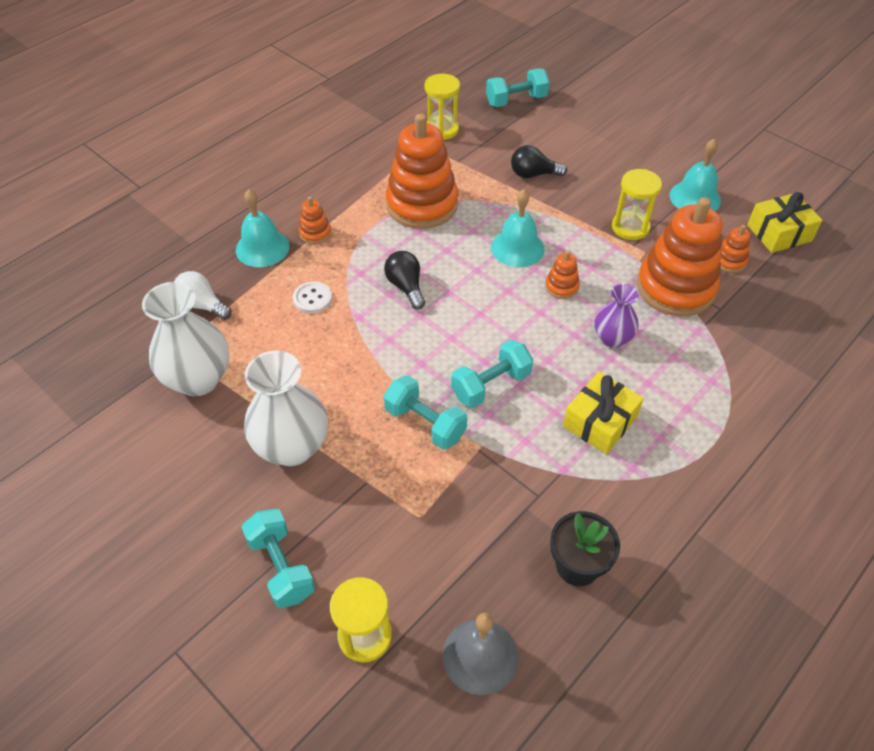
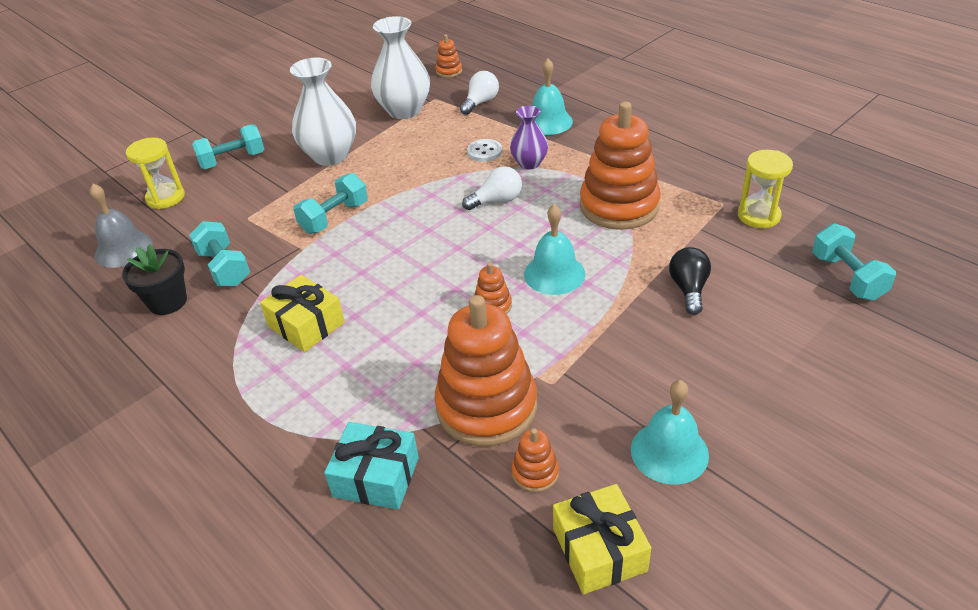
camera: 95 degrees right, 10 degrees down
orange stacking toy [299,197,331,244] -> orange stacking toy moved to [436,35,462,78]
black light bulb [384,251,425,310] -> white light bulb [462,166,522,210]
turquoise dumbbell [451,339,533,408] -> turquoise dumbbell moved to [189,221,250,286]
purple vase [595,284,639,348] -> purple vase moved to [510,105,548,170]
yellow hourglass [612,169,662,240] -> none
none -> turquoise gift [324,422,419,510]

